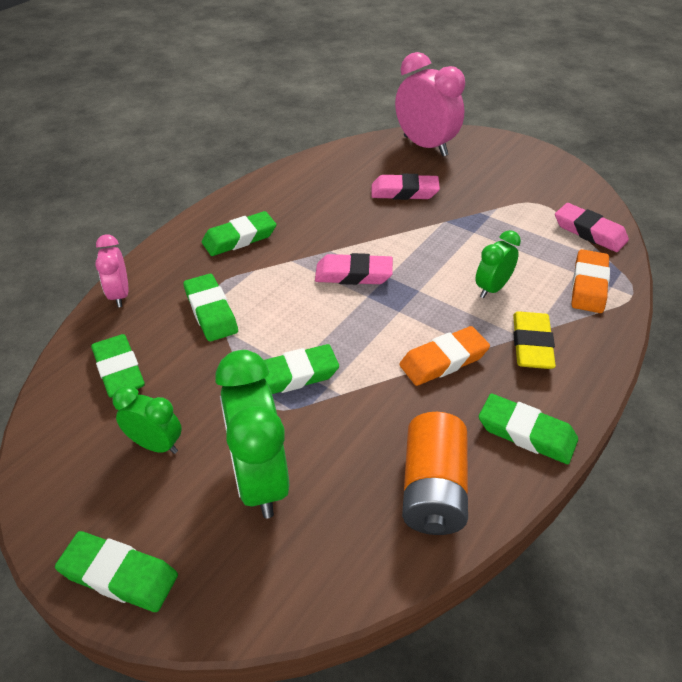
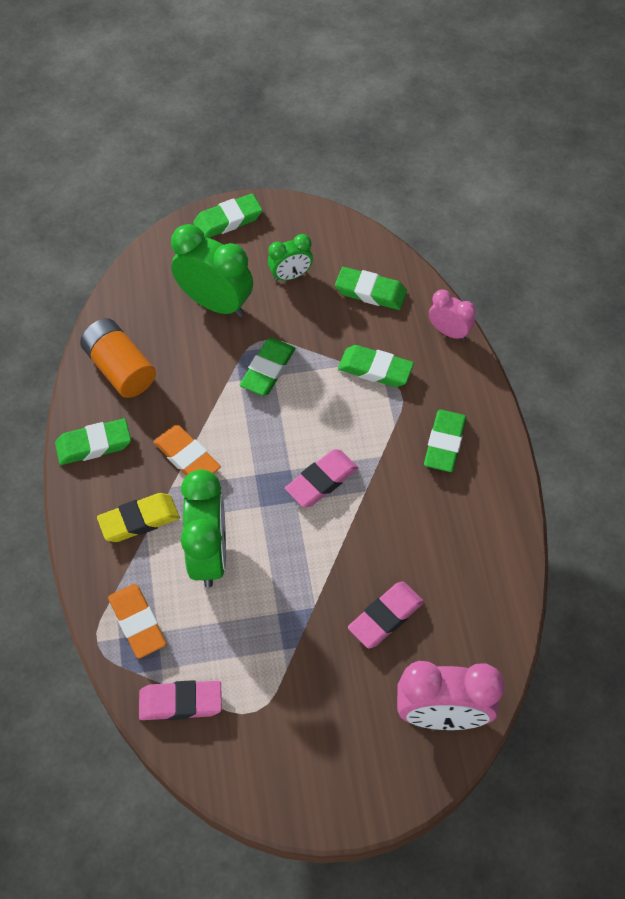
camera: 135 degrees right, 15 degrees up
orange eraser [399,326,490,386] -> orange eraser turned 60 degrees counterclockwise [153,425,221,476]
green clock [475,230,521,298] -> green clock [181,469,226,587], size x1.80
yellow eraser [513,311,556,369] -> yellow eraser turned 75 degrees counterclockwise [97,493,180,542]

